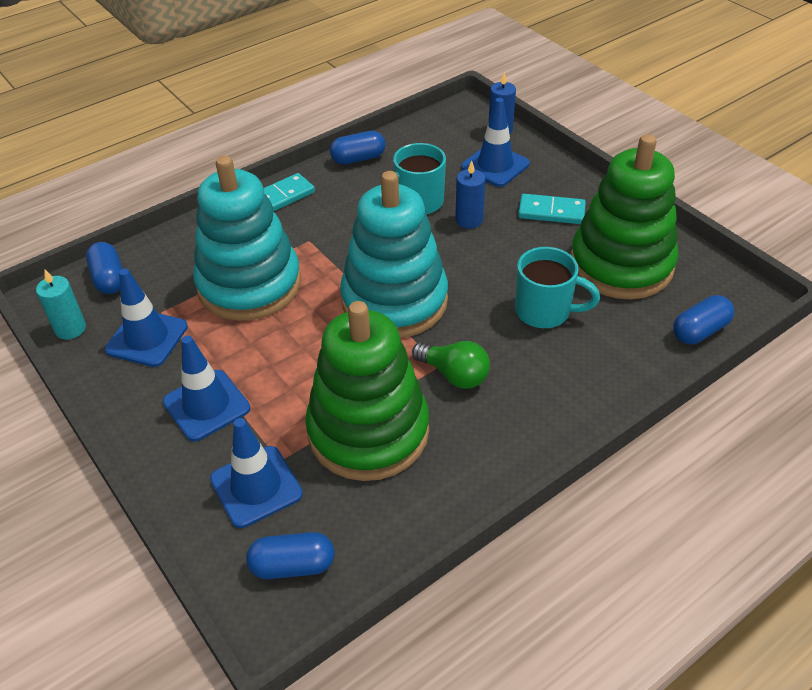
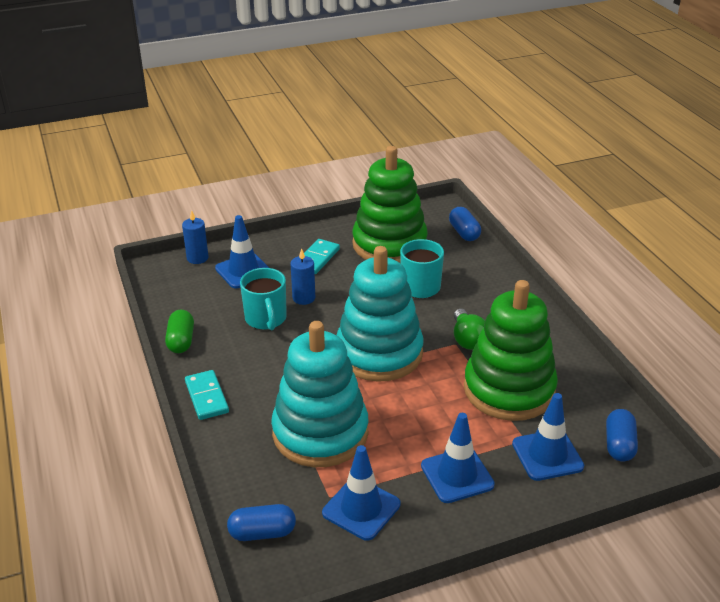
camera: 75 degrees left, 10 degrees down
turquoise candle [36,270,86,340] -> none
blue capsule [330,131,386,165] -> green capsule [165,310,194,353]
green light bulb [412,341,490,389] -> green light bulb turned 120 degrees clockwise [454,309,485,350]

